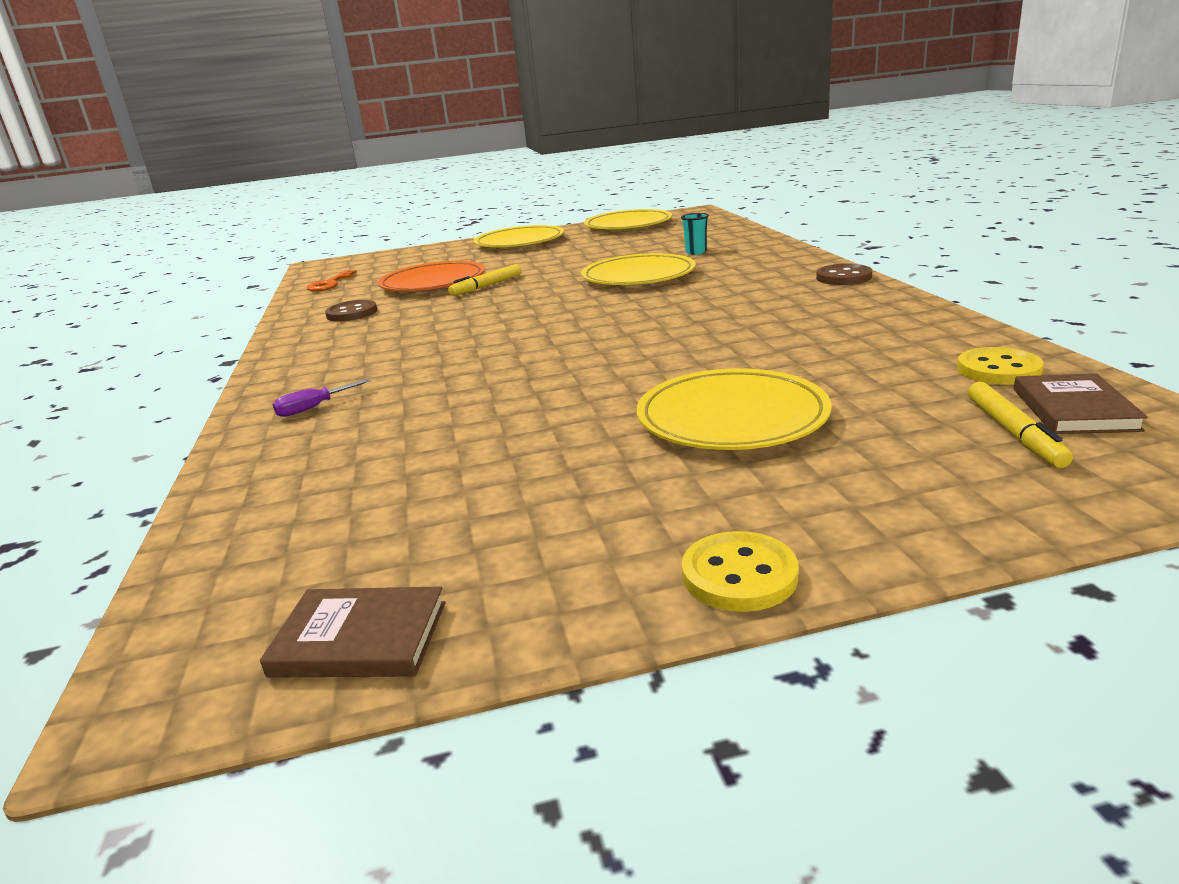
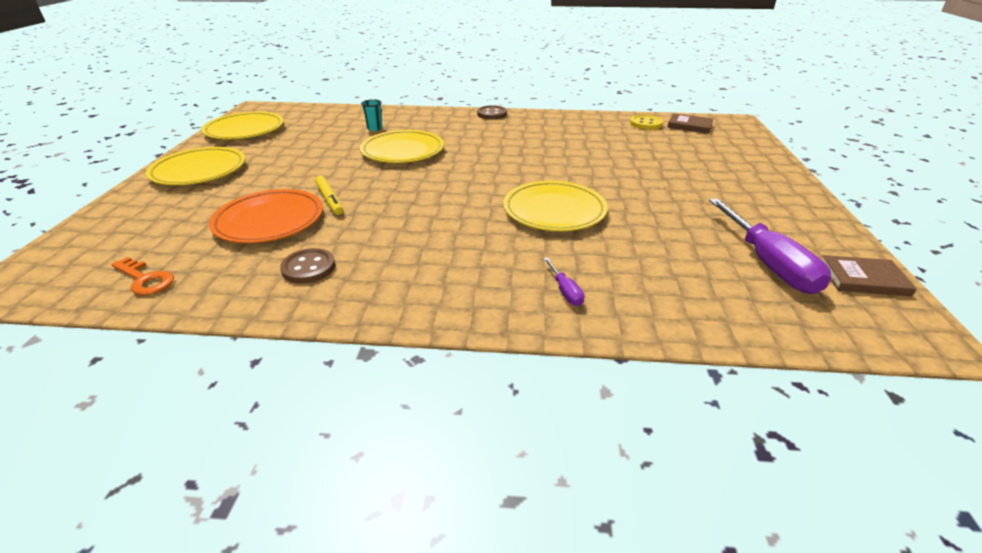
camera: 75 degrees left, 10 degrees up
brown book [260,586,446,678] -> brown book turned 75 degrees clockwise [822,255,917,297]
yellow plate [637,368,832,450] -> yellow plate moved to [503,181,608,231]
yellow button [682,531,799,612] -> none
yellow marker [968,382,1073,468] -> none
none -> purple screwdriver [709,198,831,294]

